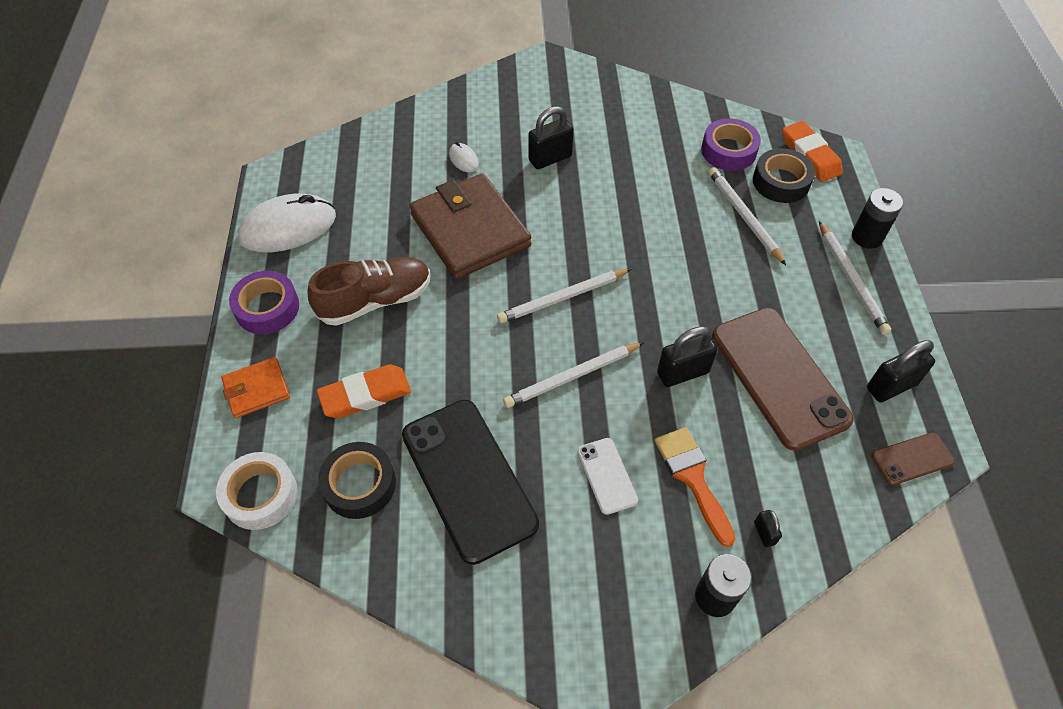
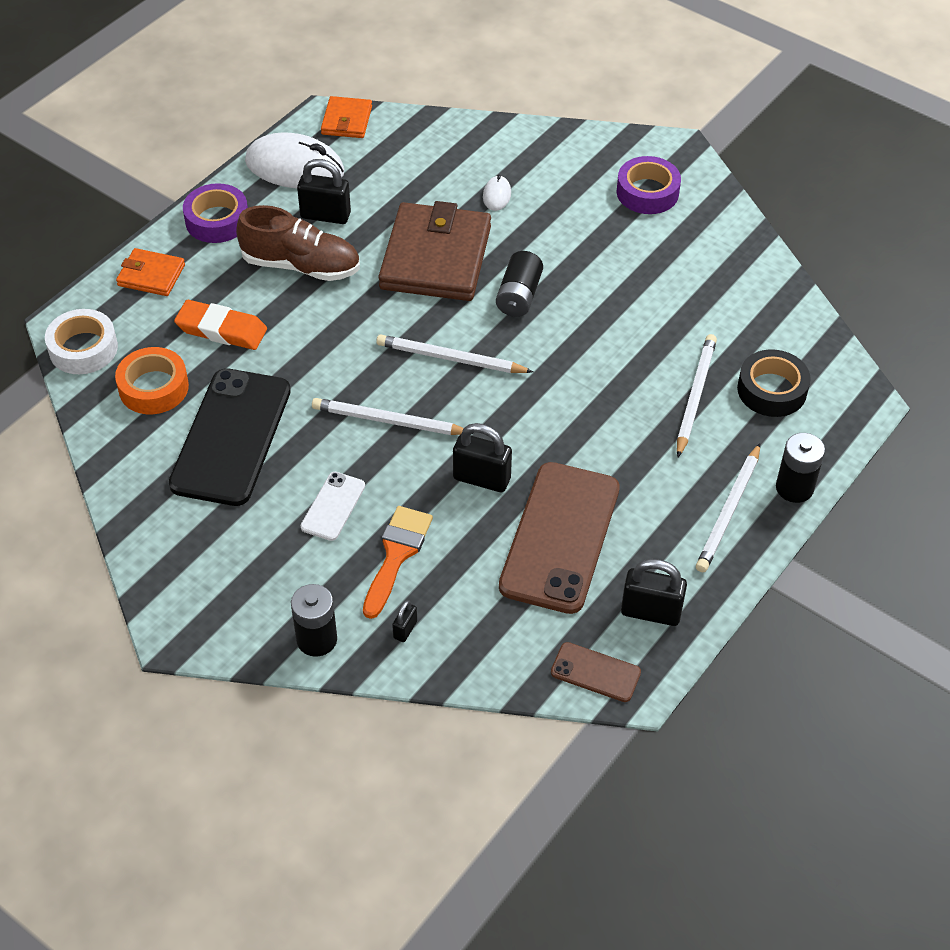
camera: 40 degrees right, 5 degrees down
black tape [318,442,396,519] -> orange tape [115,347,189,414]
black padlock [528,106,574,169] -> black padlock moved to [297,159,351,224]
purple tape [701,118,761,171] -> purple tape moved to [617,156,681,214]
orange eraser [782,121,843,182] -> none
none -> orange wallet [321,96,372,138]
none -> black battery [496,251,543,317]

